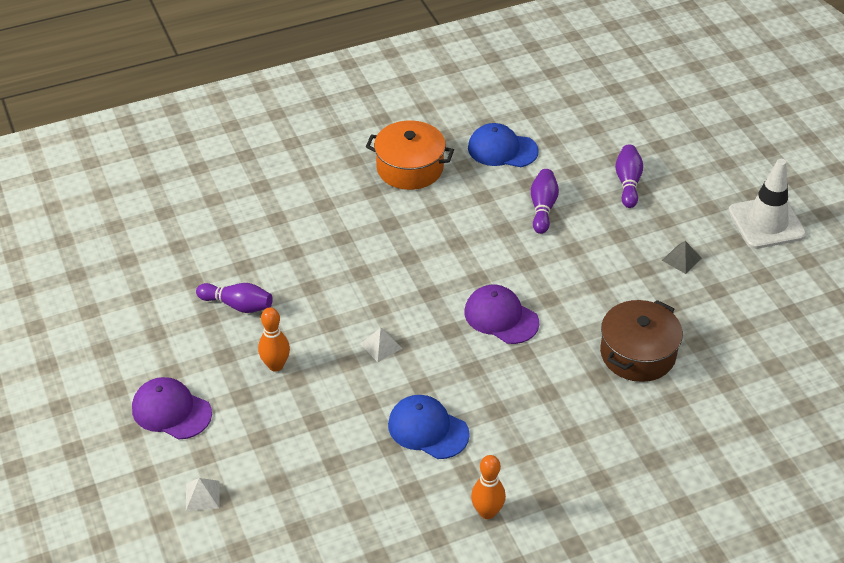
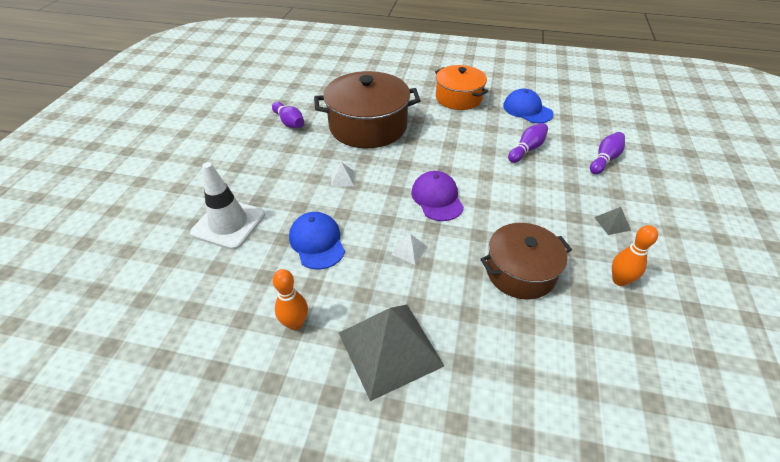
camera: 35 degrees right, 0 degrees up
purple cap [132,377,212,439] -> none
white pyramid [186,478,219,511] -> white pyramid moved to [391,234,427,265]
orange bowling pin [258,307,290,372] -> orange bowling pin moved to [612,225,658,286]
white traffic cone [728,159,806,249] -> white traffic cone moved to [190,162,265,250]
none -> brown pot [314,71,421,148]
none -> grey pyramid [339,305,444,401]

